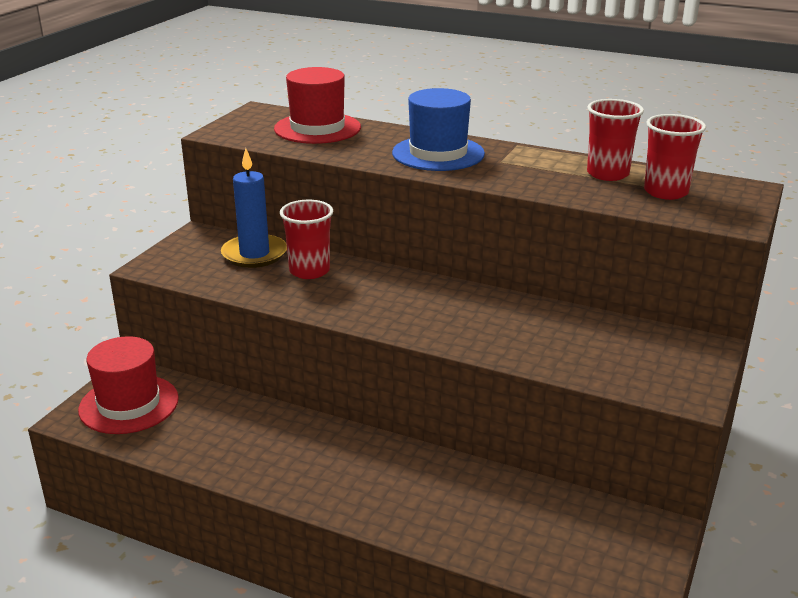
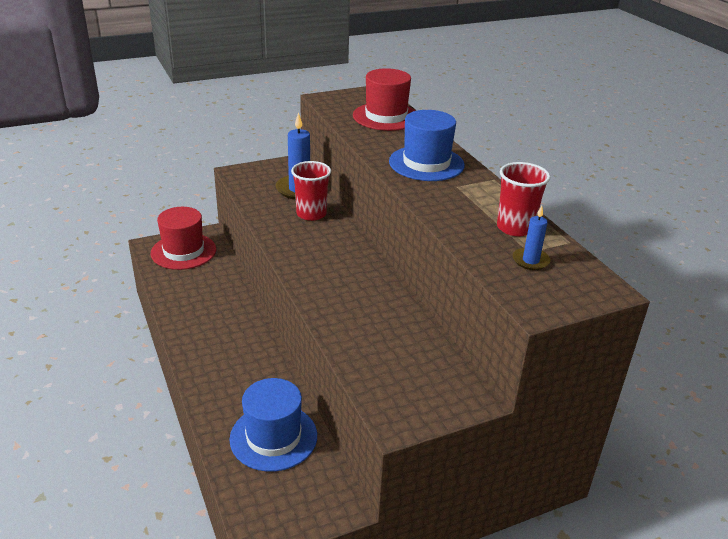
camera: 40 degrees right, 5 degrees up
red cup [644,114,706,200] -> blue candle [513,206,551,270]
none -> blue hat [229,378,317,472]

